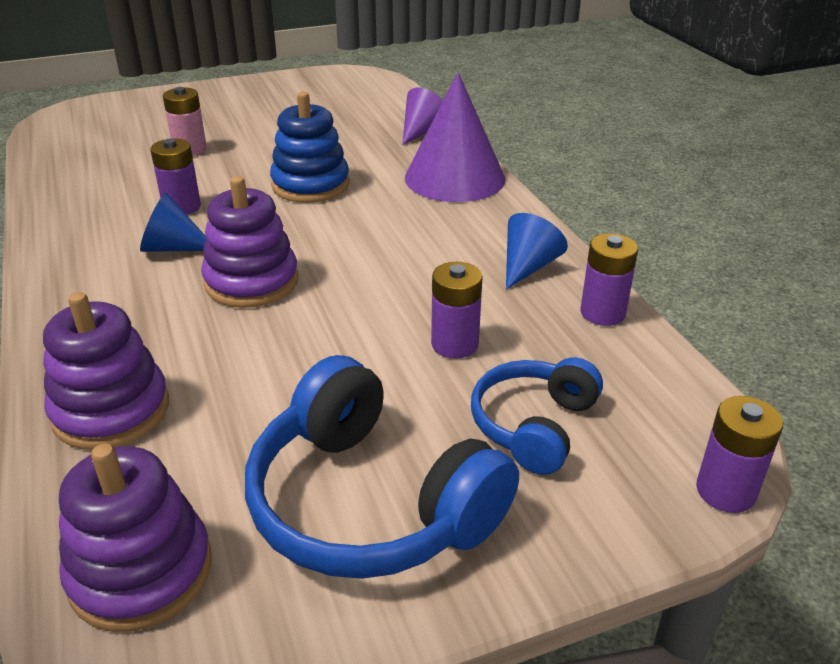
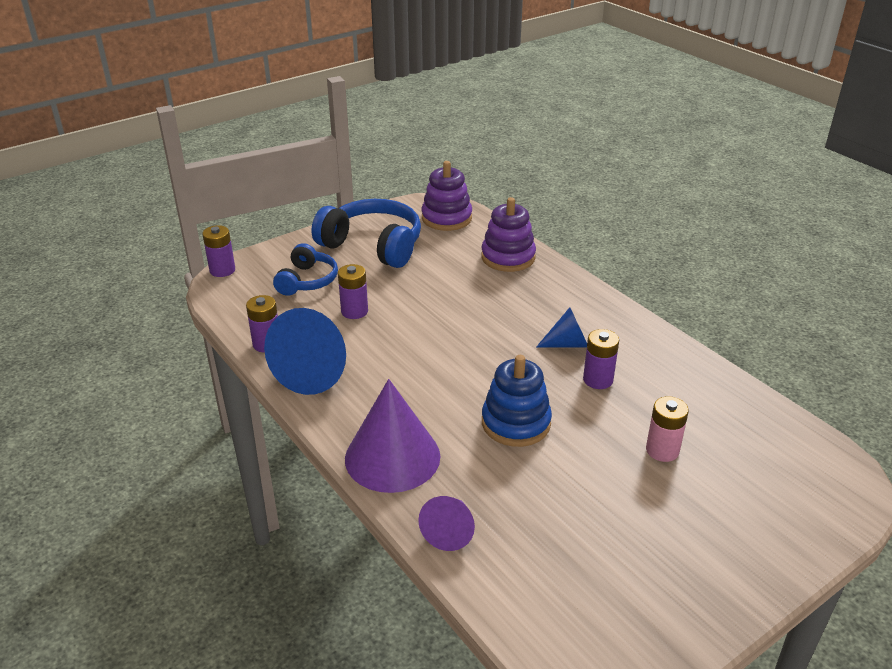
camera: 165 degrees right, 0 degrees up
purple stacking toy [201,176,298,308] -> none
blue cone [506,213,568,290] -> blue cone [264,308,346,395], size x1.84

